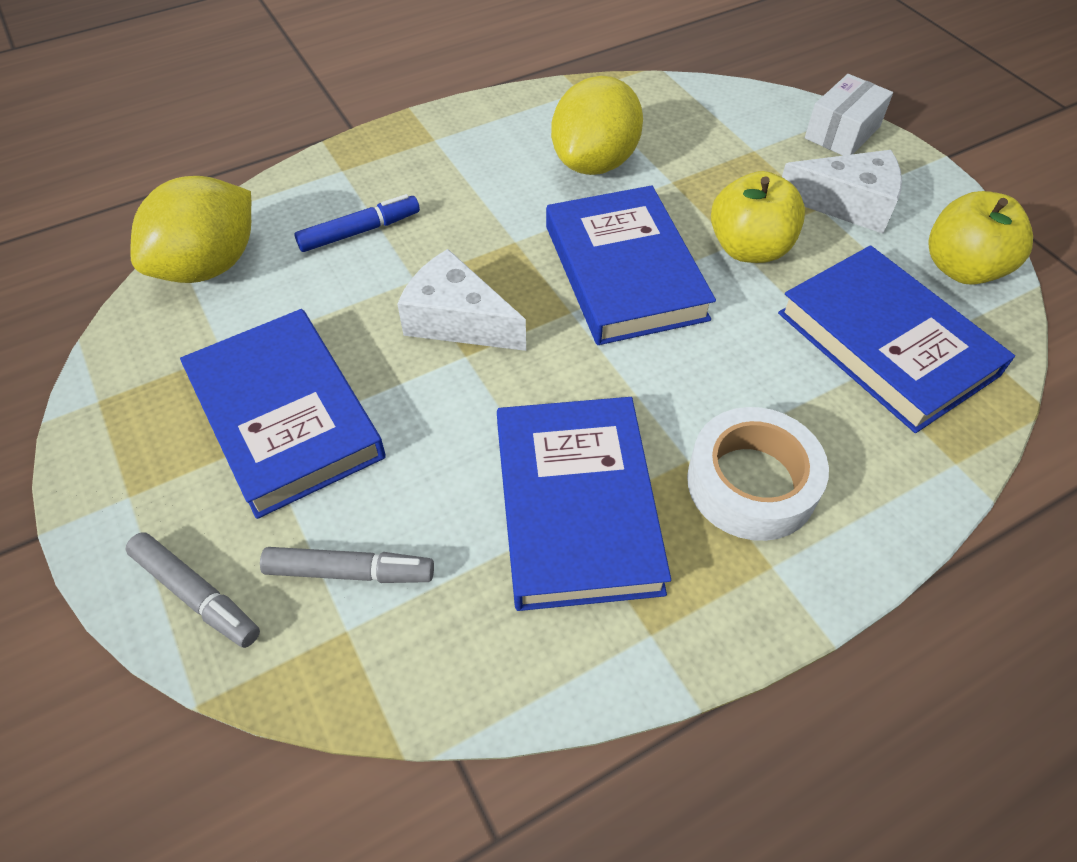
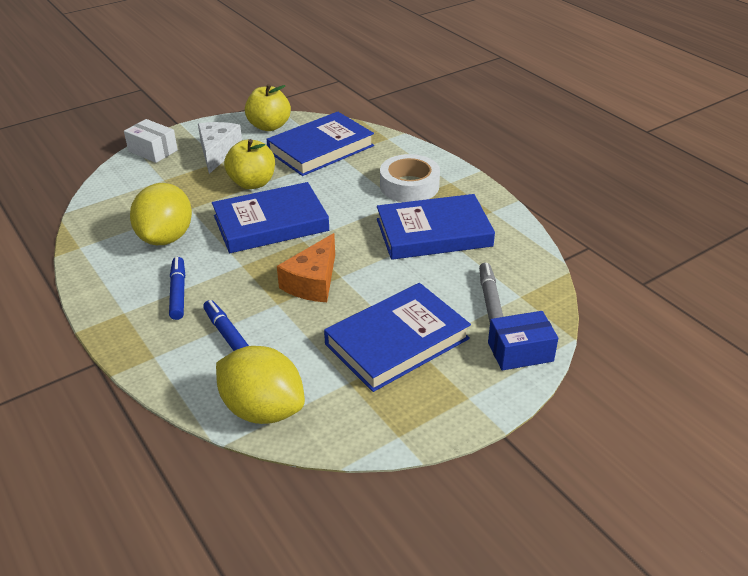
camera: 95 degrees left, 15 degrees down
grey marker [125,532,260,648] -> blue box [488,311,558,371]
white cheese [397,249,526,351] -> orange cheese [277,233,335,302]
yellow lemon [551,76,643,175] -> yellow lemon turned 75 degrees clockwise [130,183,192,245]
none -> blue marker [169,257,185,320]

